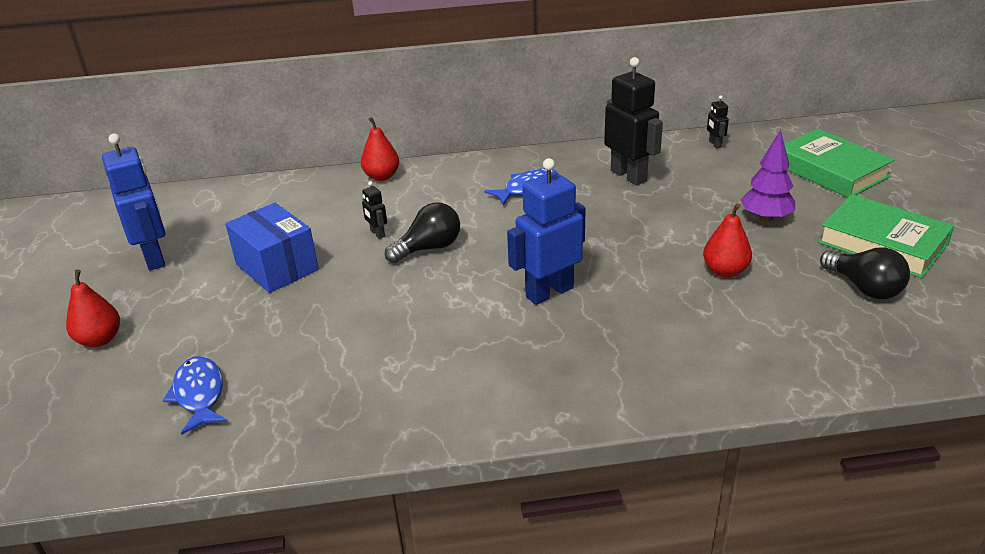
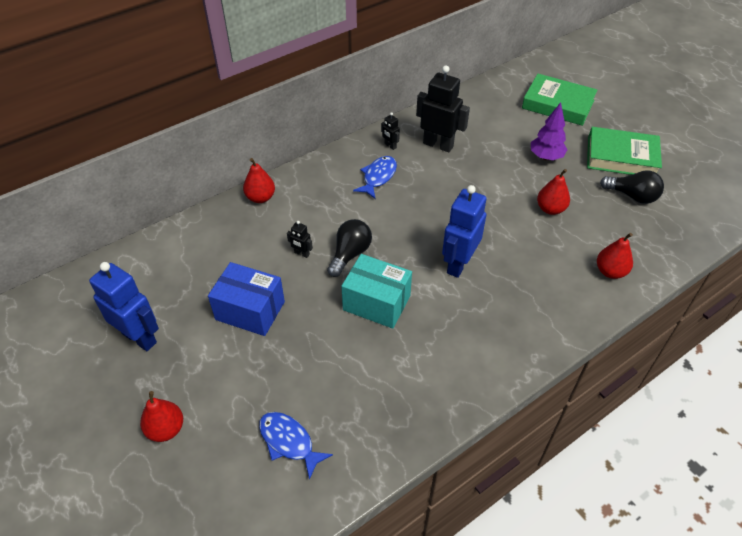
camera: 30 degrees left, 15 degrees up
black robot [707,95,729,148] -> black robot moved to [381,112,400,150]
none -> turquoise box [341,254,412,329]
none -> red pear [597,233,633,279]

